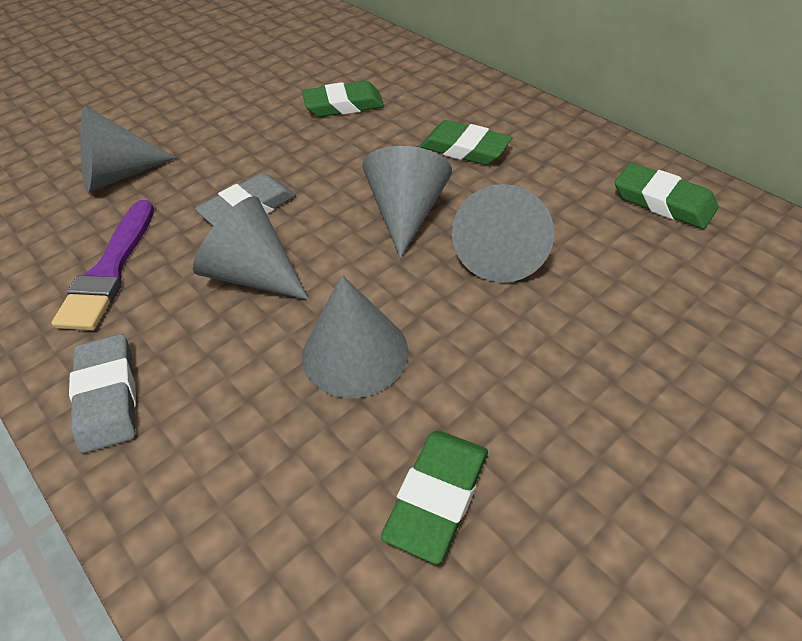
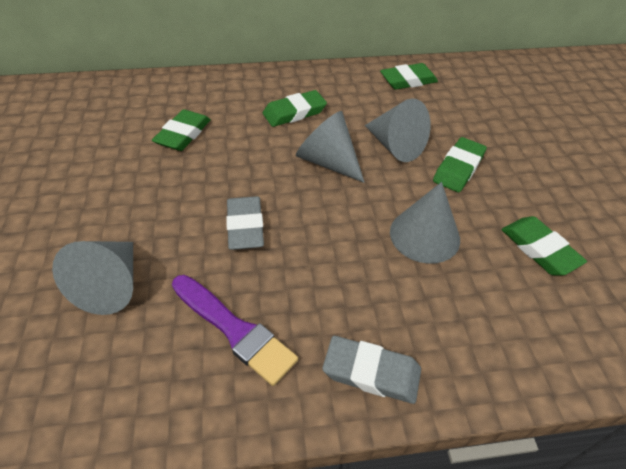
camera: 60 degrees left, 0 degrees up
grey cone [193,196,309,300] -> none
none -> green eraser [433,137,487,192]

